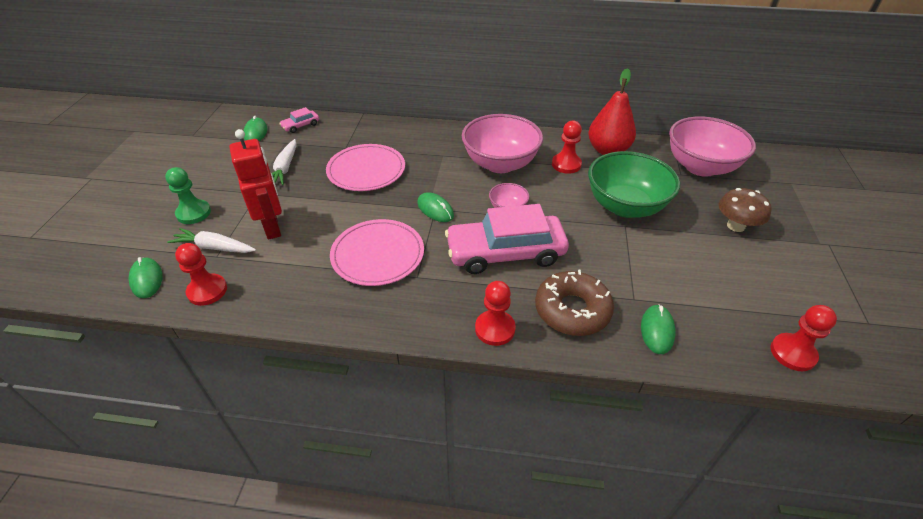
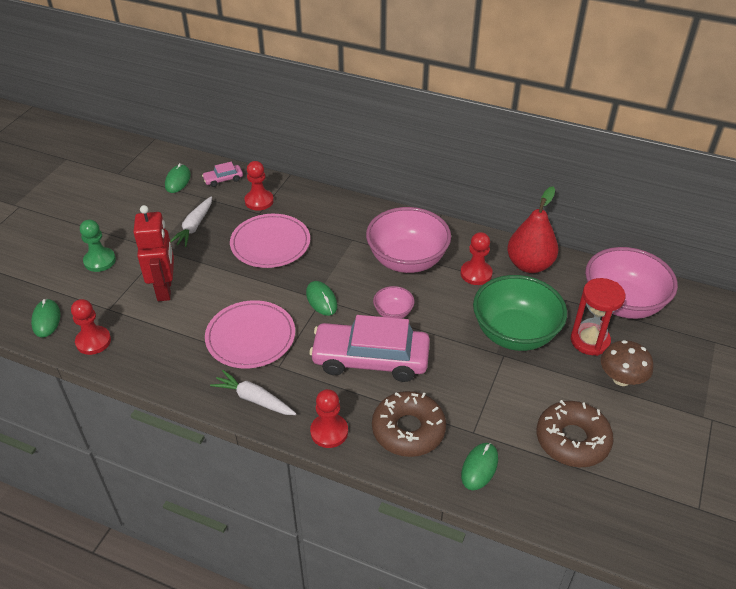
camera: 15 degrees right, 0 degrees up
white carrot [167,228,256,253] -> white carrot moved to [210,370,296,415]
red pawn [770,305,837,371] -> red pawn moved to [245,161,274,211]
none -> brown donut [537,400,614,467]
none -> red hourglass [571,278,625,356]

